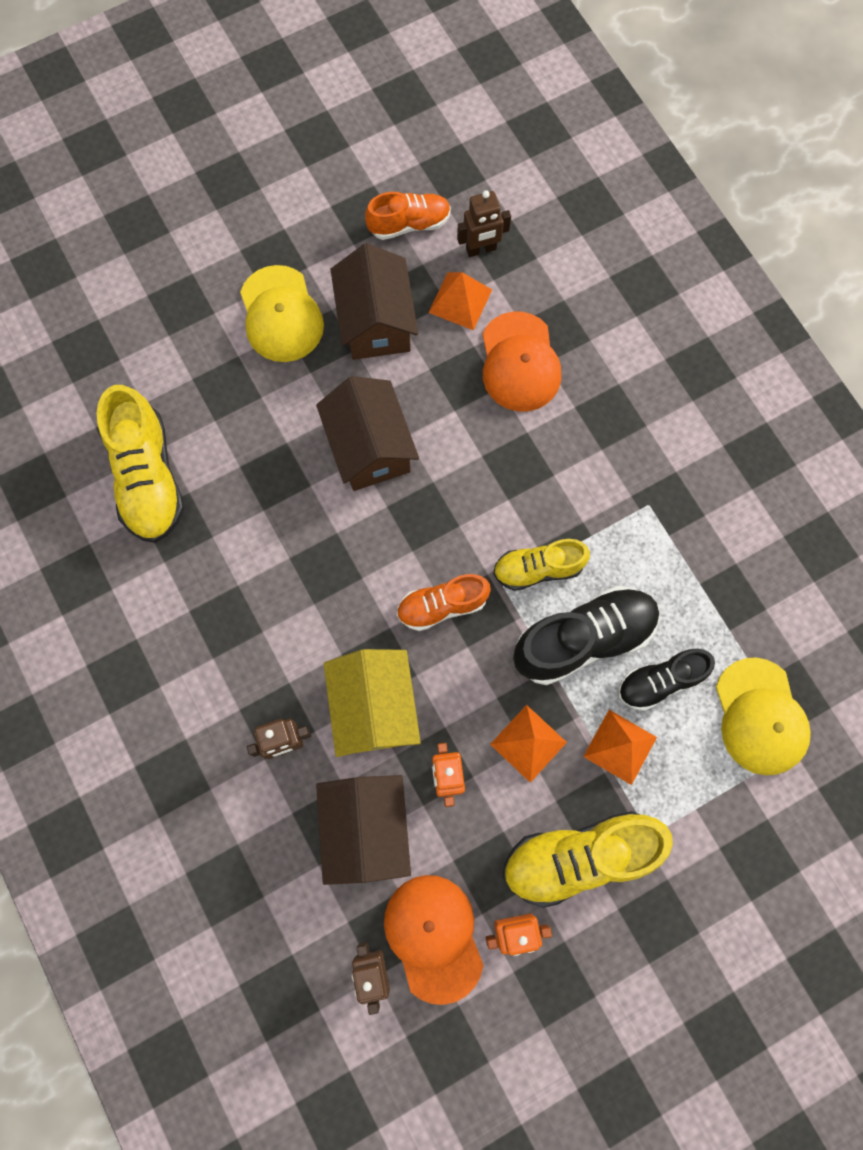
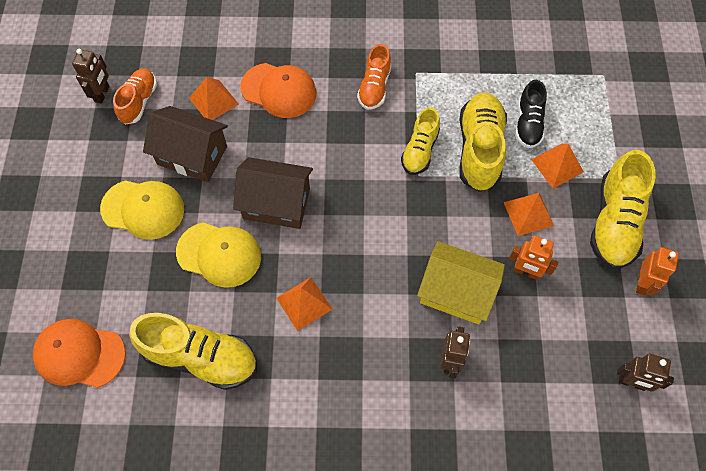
camera: 60 degrees left, 10 degrees down
brown house [316,775,411,885] -> none
orange cap [384,875,484,1005] -> orange cap moved to [33,319,126,388]
orange shoe [397,574,491,631] -> orange shoe moved to [357,44,391,110]
brown robot [457,190,511,257] -> brown robot moved to [72,49,110,104]
black shoe [513,586,660,685] -> yellow shoe [459,93,507,192]
yellow cap [716,658,811,775] -> yellow cap moved to [176,222,261,288]
none -> orange pyramid [276,277,333,331]

